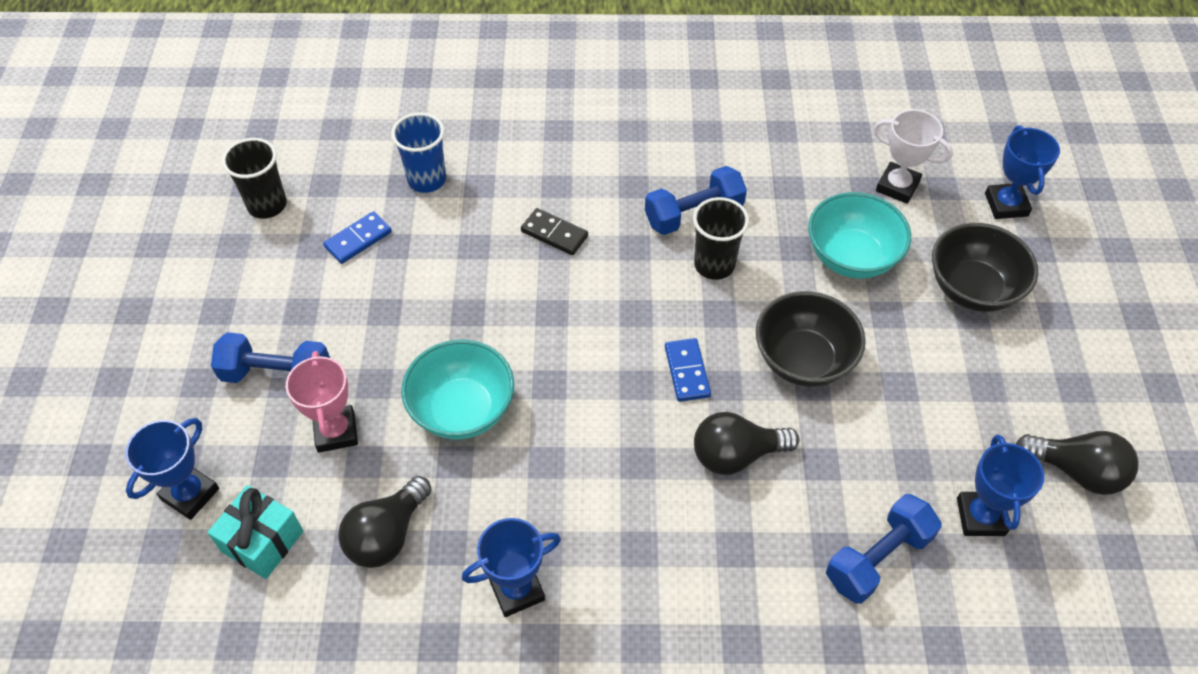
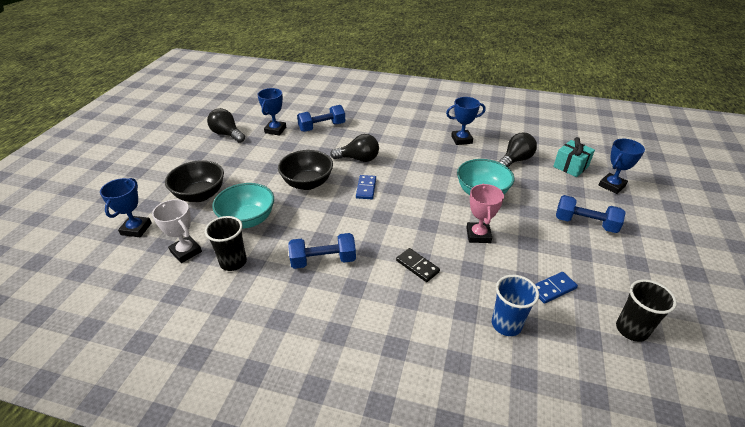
camera: 165 degrees left, 15 degrees down
pink trophy [286,351,358,453] -> pink trophy moved to [466,184,504,243]
black cup [693,197,749,280] -> black cup moved to [205,216,247,271]

